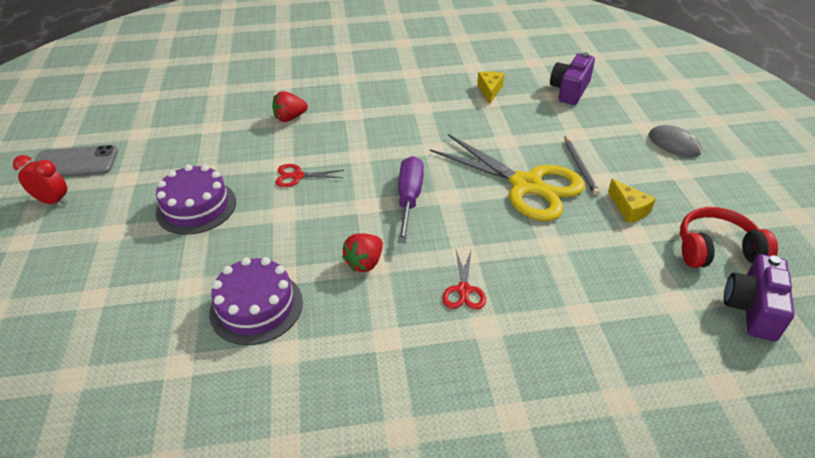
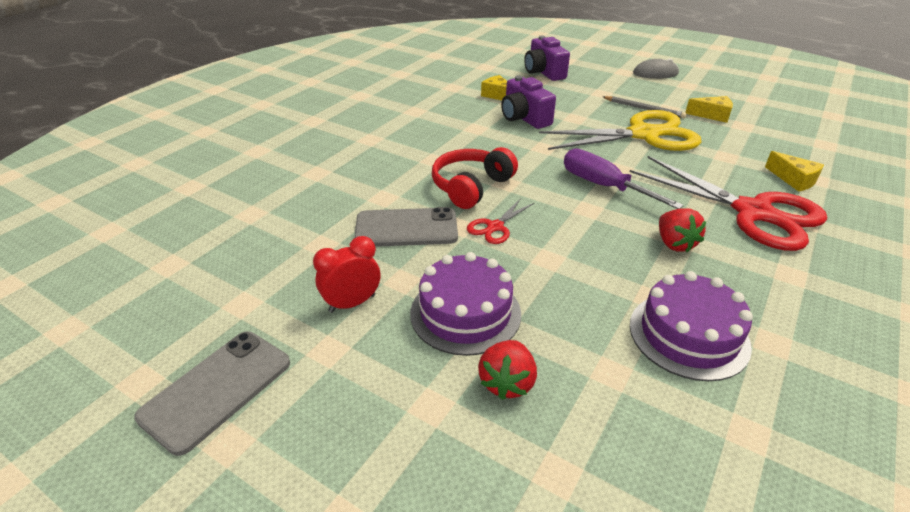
camera: 50 degrees left, 5 degrees down
red clock [13,155,67,205] -> red clock moved to [313,236,380,313]
red strawberry [272,91,308,122] -> red strawberry moved to [478,340,537,400]
red scissors [442,250,486,310] -> red scissors [630,156,827,251], size x2.32
red headphones [680,207,778,268] -> red headphones moved to [432,147,518,209]
purple camera [724,254,795,341] -> purple camera moved to [501,75,556,129]
none -> grey phone [354,207,458,247]
none -> yellow cheese [765,151,824,192]

